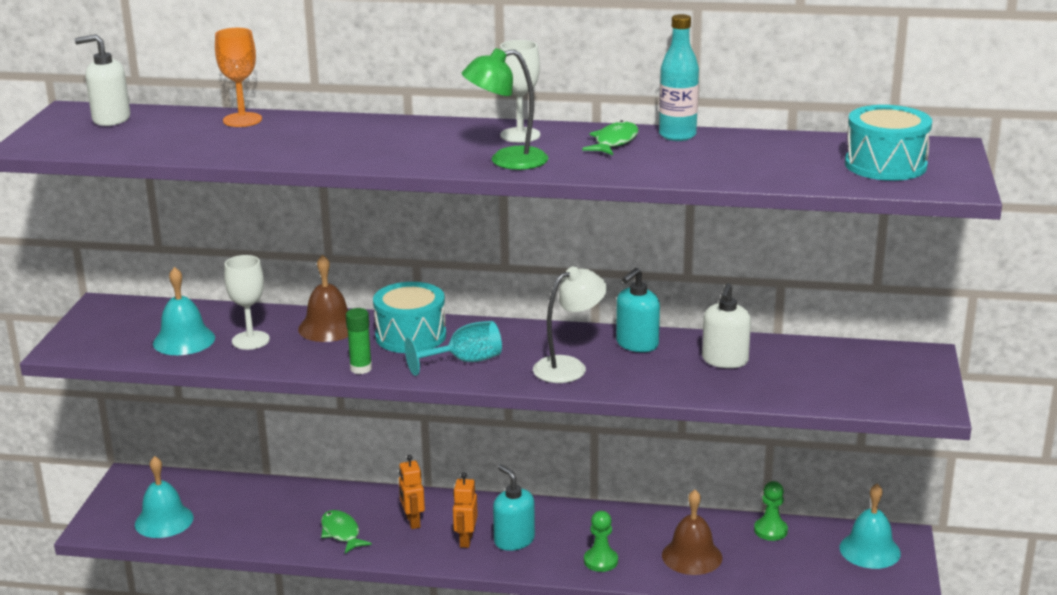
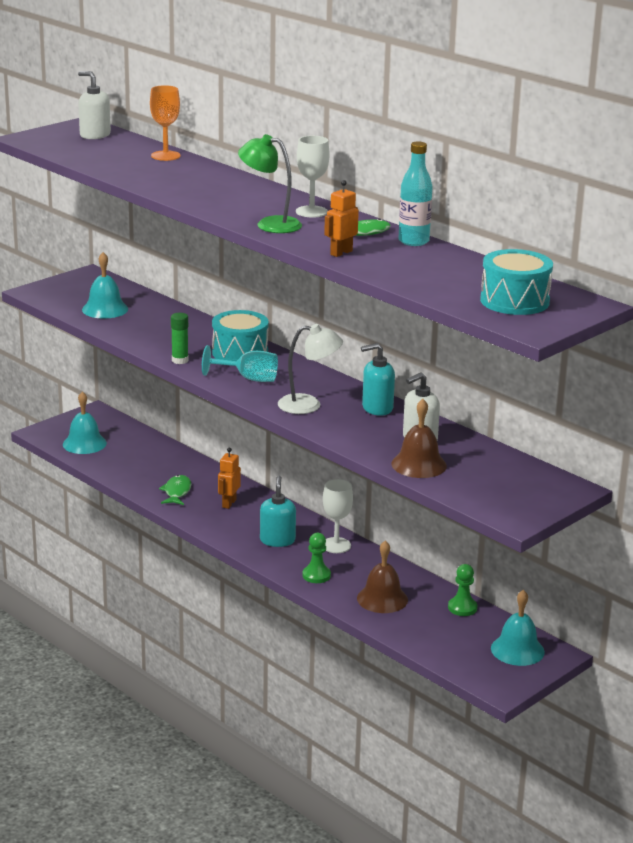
camera: 35 degrees right, 0 degrees up
white goblet [224,255,270,350] -> white goblet moved to [323,479,353,553]
brown bell [298,255,348,342] -> brown bell moved to [391,399,447,478]
orange robot [453,472,478,548] -> orange robot moved to [324,180,359,257]

